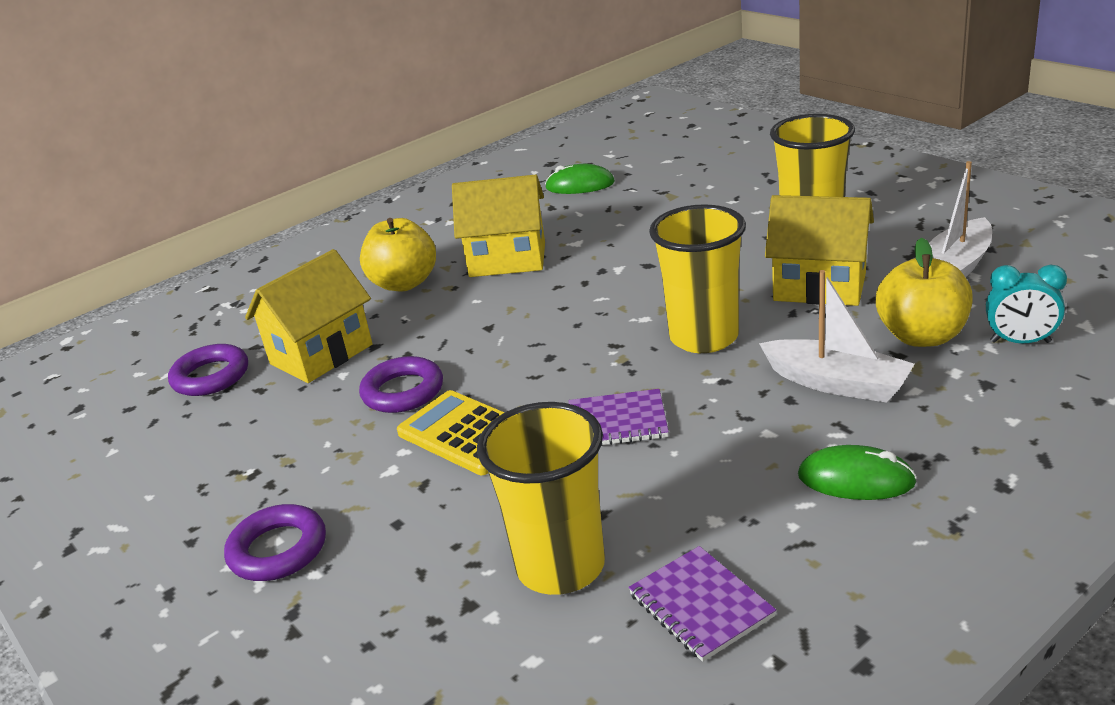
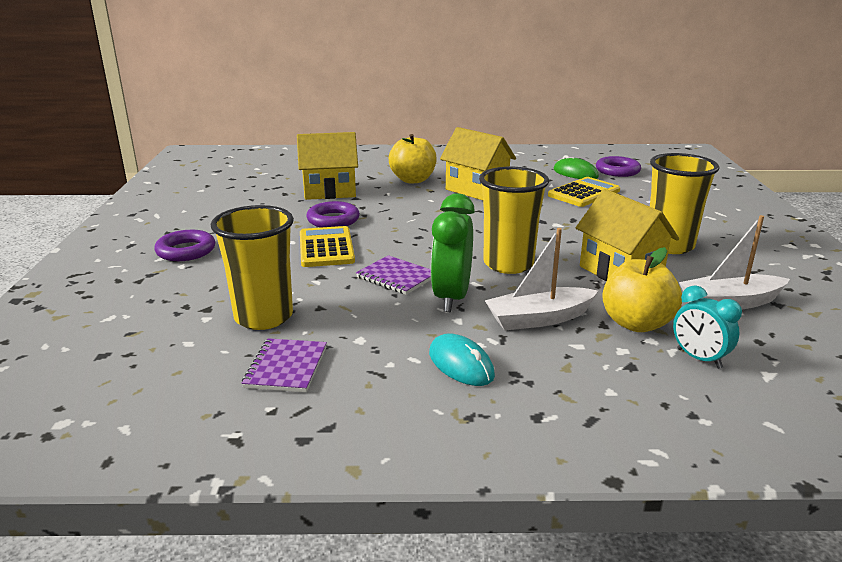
camera: 35 degrees right, 5 degrees down
purple ring [168,344,248,396] -> purple ring moved to [596,156,641,177]
white boat [759,270,914,403] -> white boat turned 90 degrees clockwise [484,228,598,330]
green mouse [798,445,917,500] -> turquoise mouse [429,334,495,386]
none -> green clock [430,193,475,312]
none -> yellow calculator [548,177,620,207]

